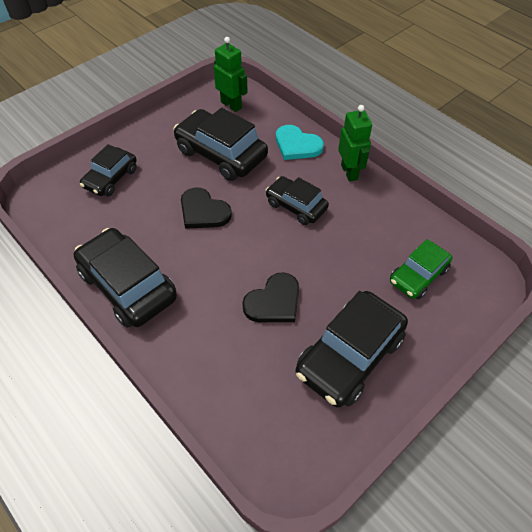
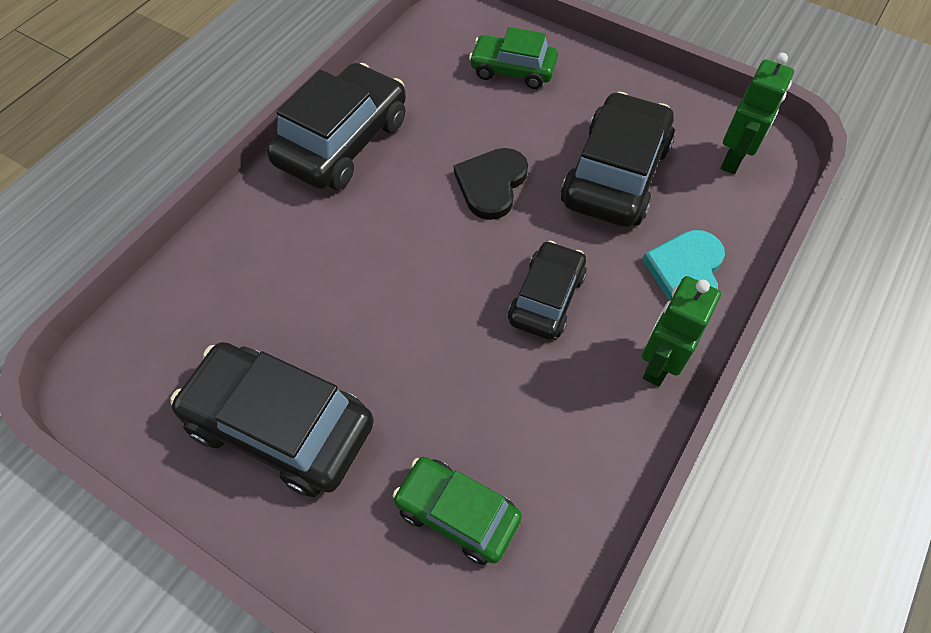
camera: 75 degrees right, 5 degrees up
black car [80,144,137,196] -> green car [469,27,558,89]
black heart [242,272,299,322] -> none
green robot [338,105,372,182] -> green robot turned 150 degrees clockwise [642,276,721,387]

